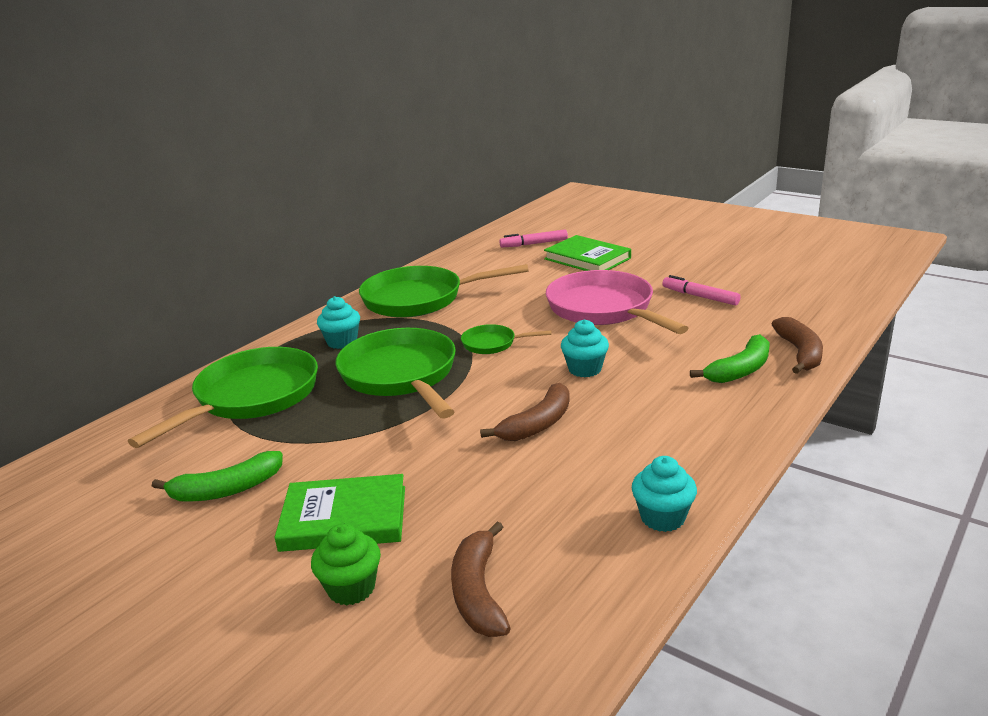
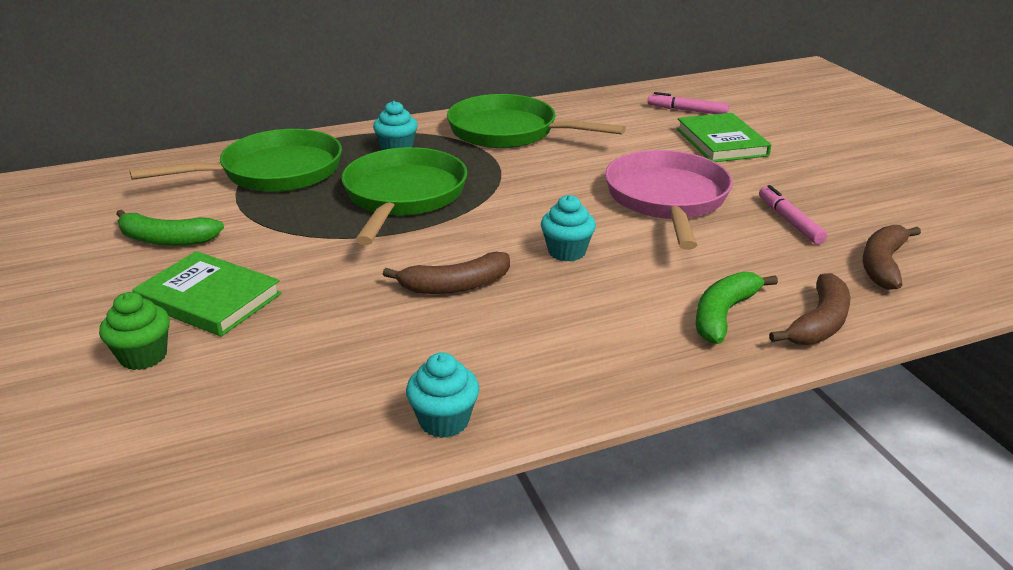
camera: 30 degrees right, 5 degrees up
brown banana [451,521,511,637] -> brown banana moved to [863,225,921,290]
green pan [461,324,552,354] -> none
green banana [690,334,770,383] -> green banana turned 135 degrees clockwise [696,272,778,344]

